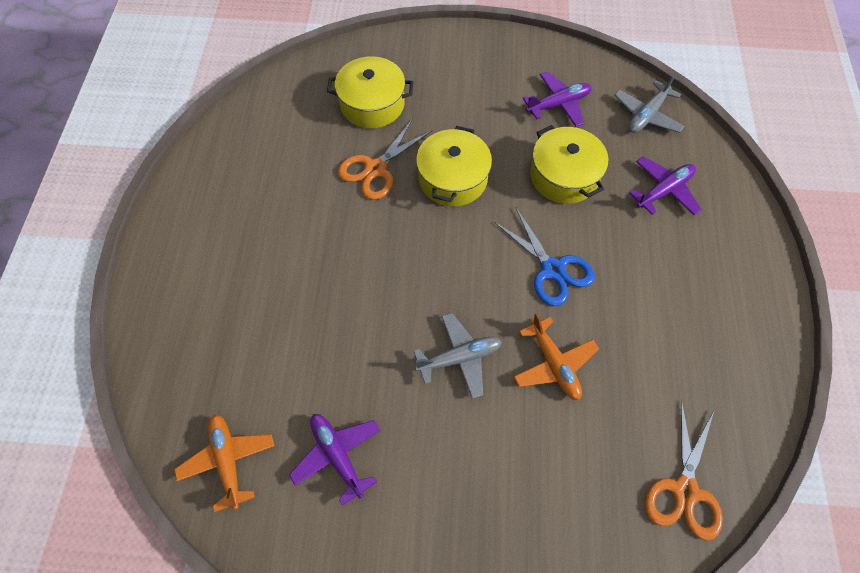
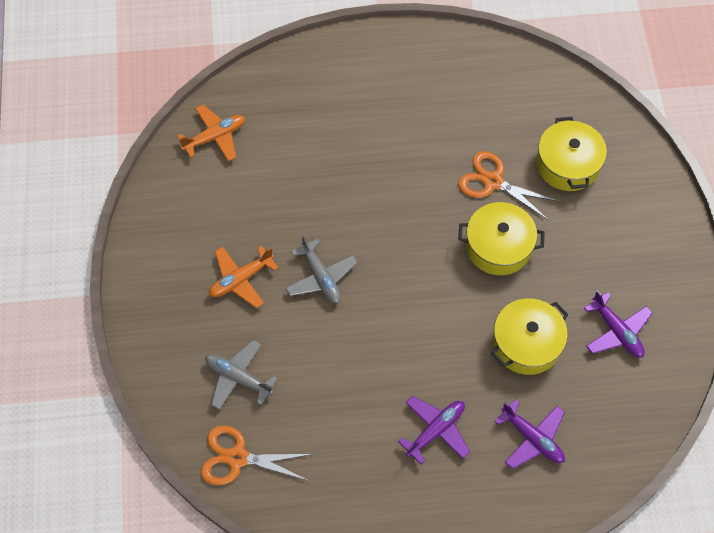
camera: 80 degrees right, 0 degrees up
purple plane [289,414,380,506] -> purple plane moved to [398,396,470,464]
blue scissors [494,208,595,306] -> none
orange plane [513,313,599,400] -> orange plane moved to [209,246,278,308]
grey plane [614,74,684,133] -> grey plane moved to [205,340,278,410]

